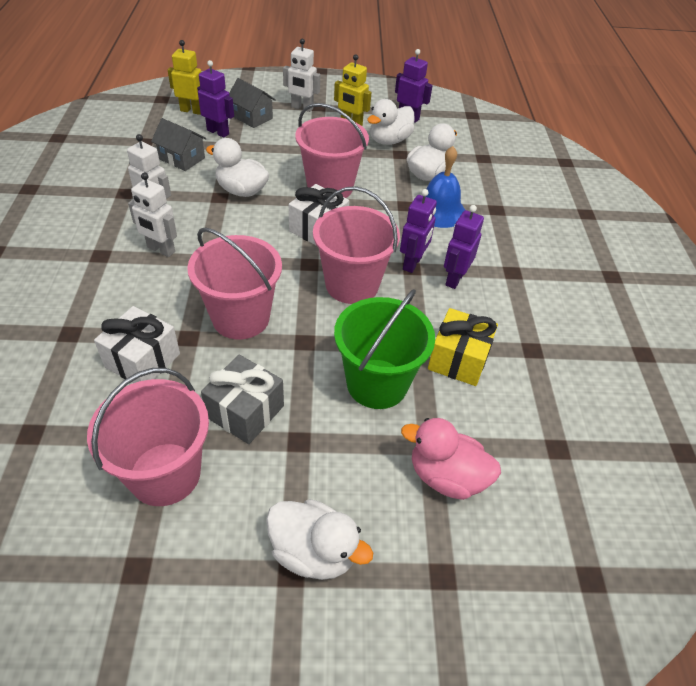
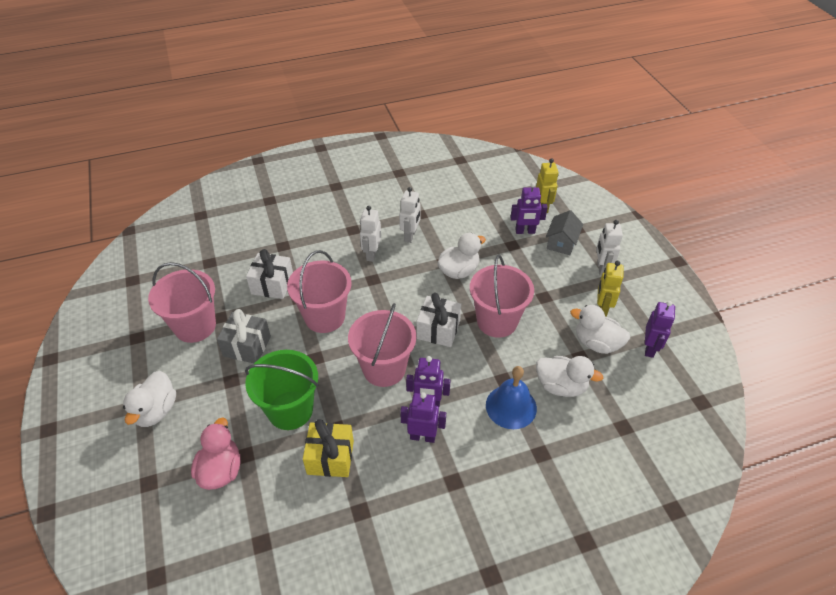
camera: 75 degrees right, 0 degrees up
grey house [151,118,207,171] -> none
purple robot [197,60,234,138] -> purple robot turned 75 degrees clockwise [511,183,548,234]
white duck [206,138,269,197] -> white duck turned 45 degrees clockwise [437,233,486,279]

